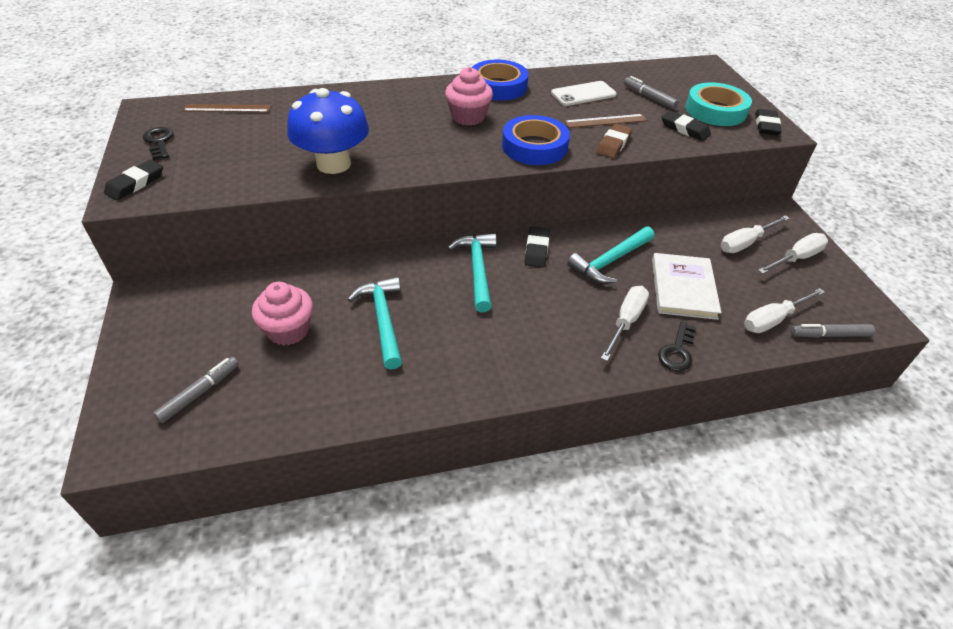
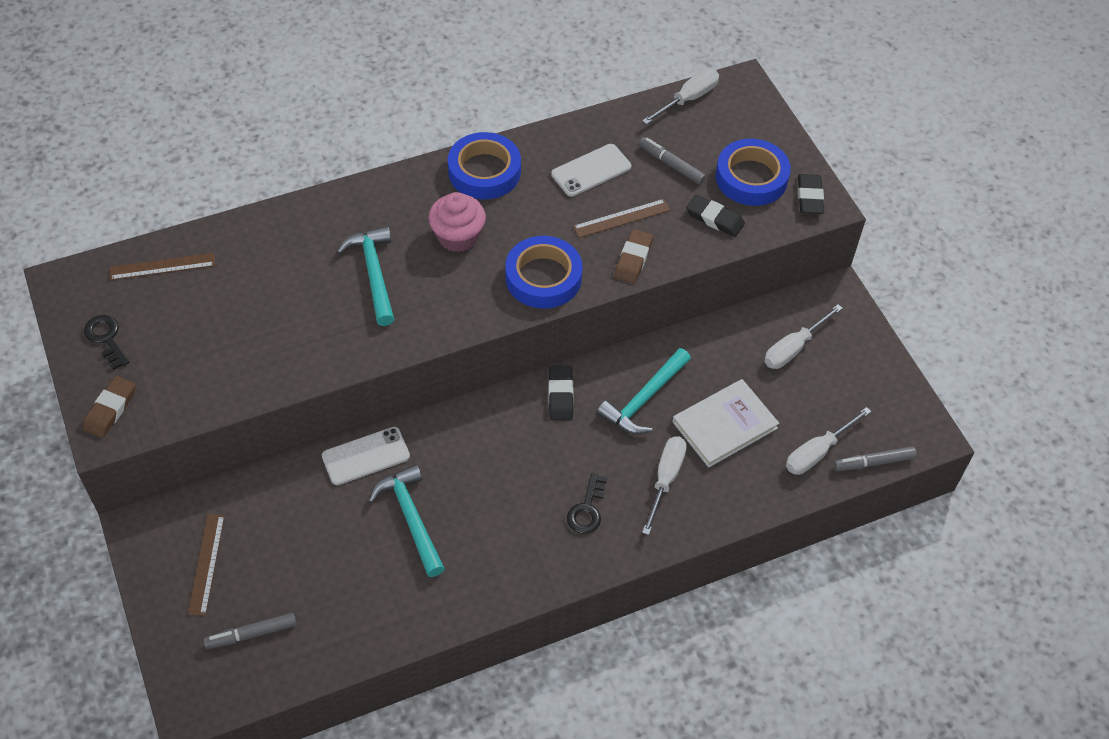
camera: 10 degrees left, 10 degrees up
black eraser [104,160,163,200] -> brown eraser [82,376,136,438]
grey marker [153,357,239,423] -> grey marker turned 135 degrees counterclockwise [203,613,297,649]
pink cupcake [252,282,313,346] -> none
blue mushroom [287,88,369,174] -> none
turquoise hammer [448,233,497,312] -> turquoise hammer moved to [337,226,394,326]
white book [652,253,721,320] -> white book turned 60 degrees clockwise [672,379,779,468]
black key [658,322,697,371] -> black key moved to [567,473,608,534]
turquoise tape [686,82,752,126] -> blue tape [715,139,791,206]
white screwdriver [758,233,828,274] -> white screwdriver moved to [642,69,719,125]
none -> brown ruler [188,514,225,616]
none -> white phone [322,427,410,485]

